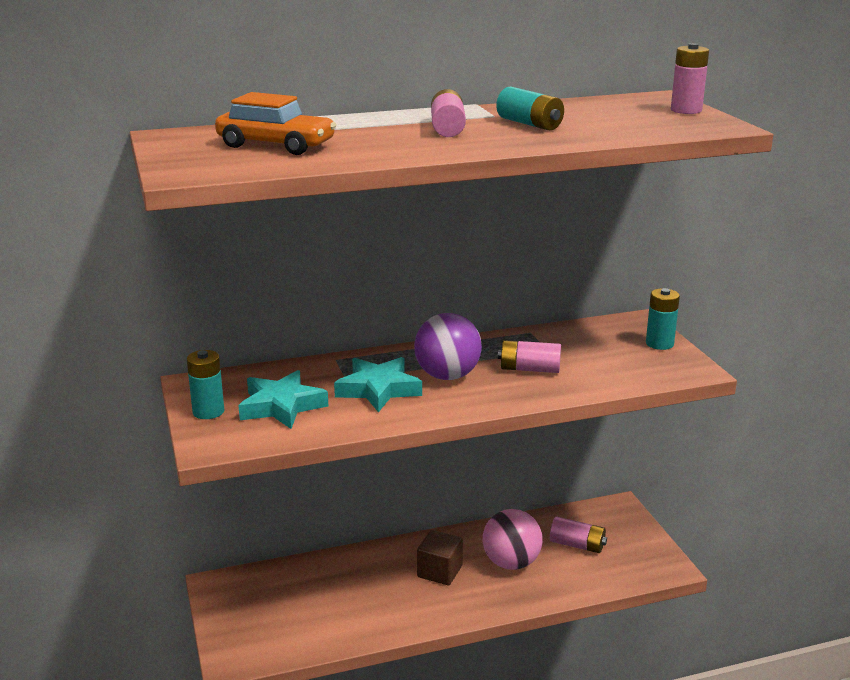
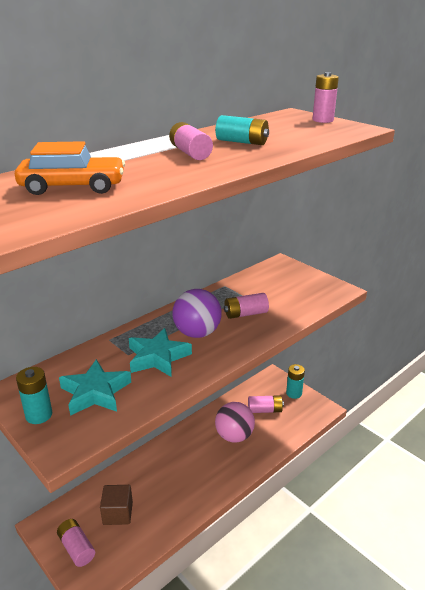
camera: 25 degrees left, 5 degrees up
brown cube [417,530,463,585] -> brown cube moved to [100,485,133,525]
turquoise battery [646,288,680,350] -> turquoise battery moved to [286,364,305,399]
none -> pink battery [57,519,95,567]

